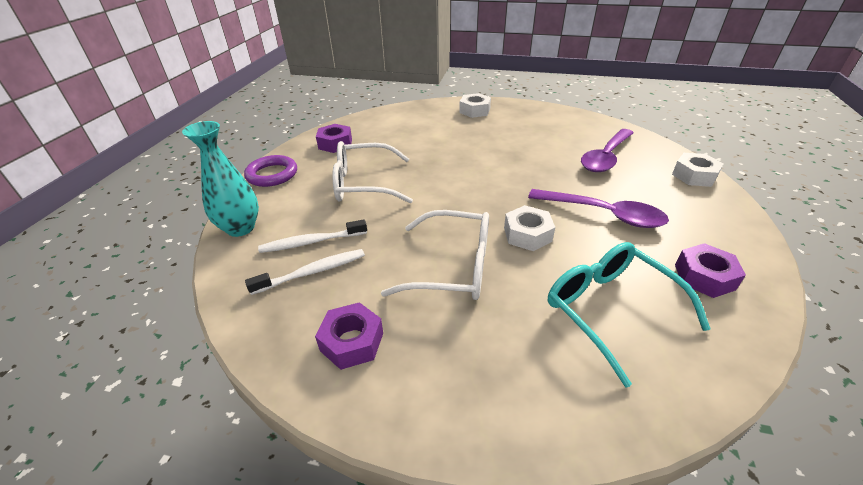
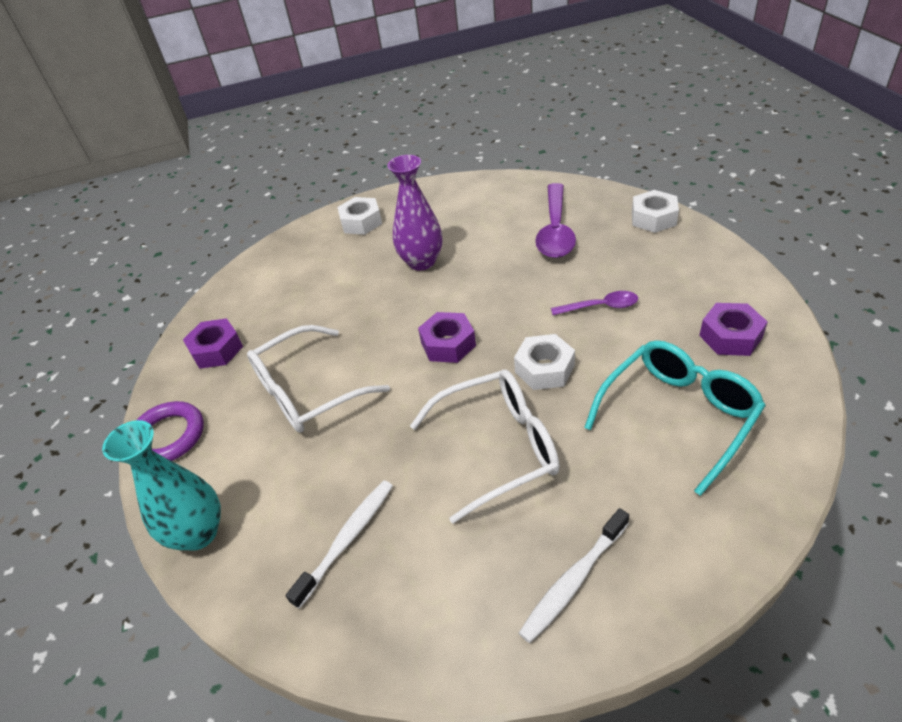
camera: 25 degrees left, 5 degrees up
white toothbrush [258,220,367,253] -> white toothbrush moved to [519,508,629,643]
purple nut [315,302,383,370] -> purple nut moved to [418,312,476,363]
purple spoon [528,189,669,228] -> purple spoon [551,291,638,315], size x0.56
turquoise glasses [548,242,711,387] -> turquoise glasses turned 105 degrees clockwise [584,340,766,496]
none -> purple vase [388,155,442,270]

